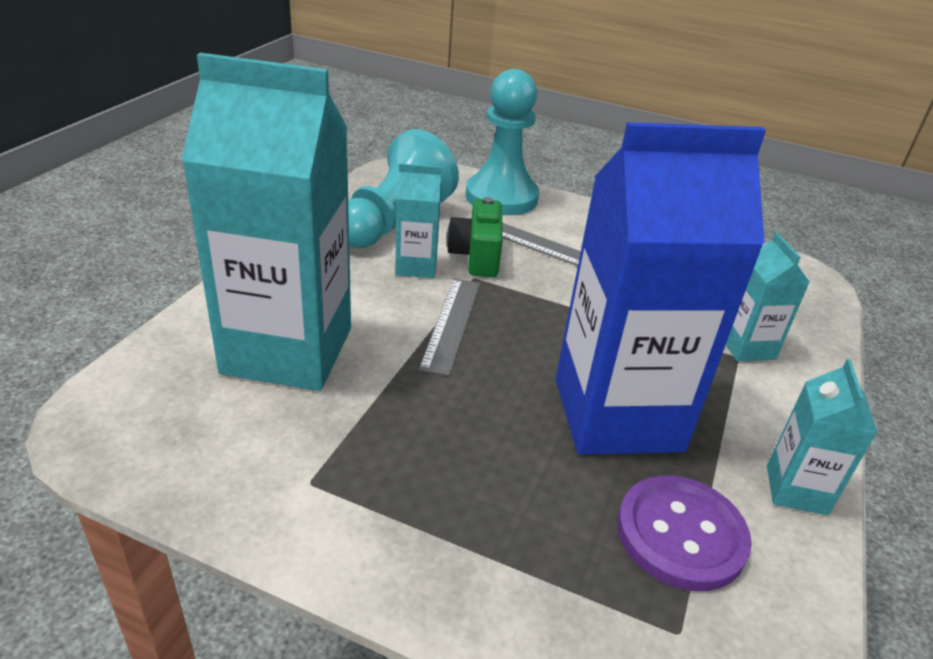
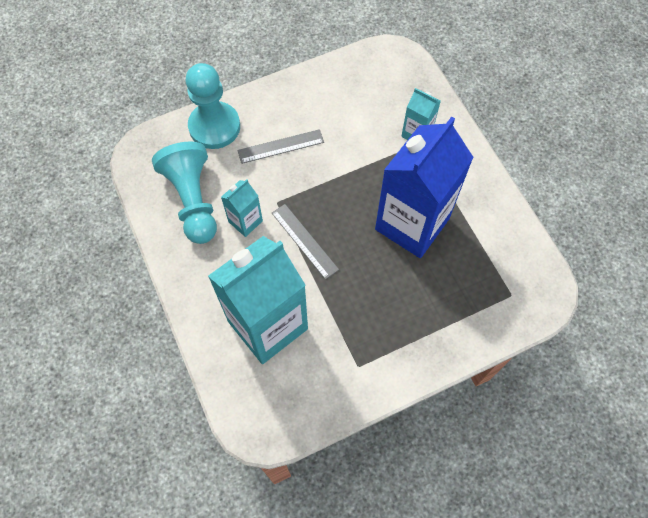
camera: 45 degrees left, 30 degrees up
green camera [447,197,503,277] -> none
purple button [617,476,752,591] -> none
turquoise carton [767,359,878,515] -> none

